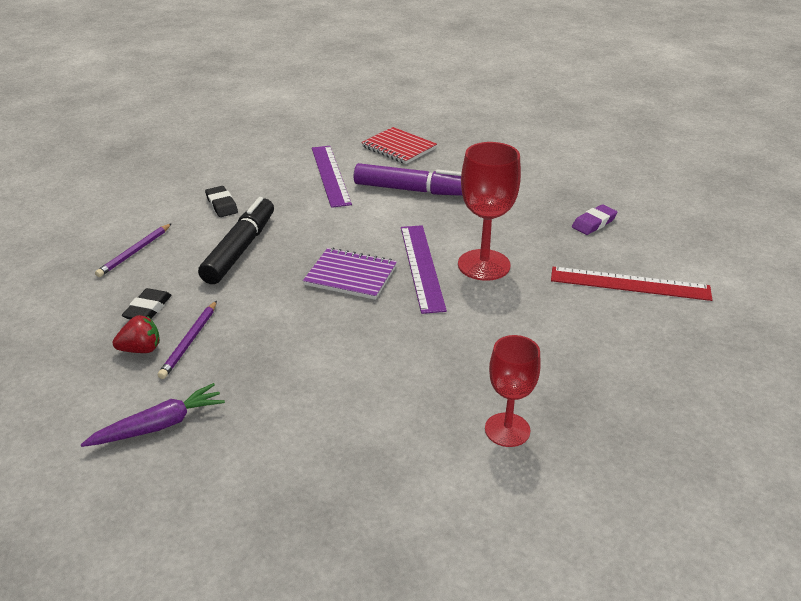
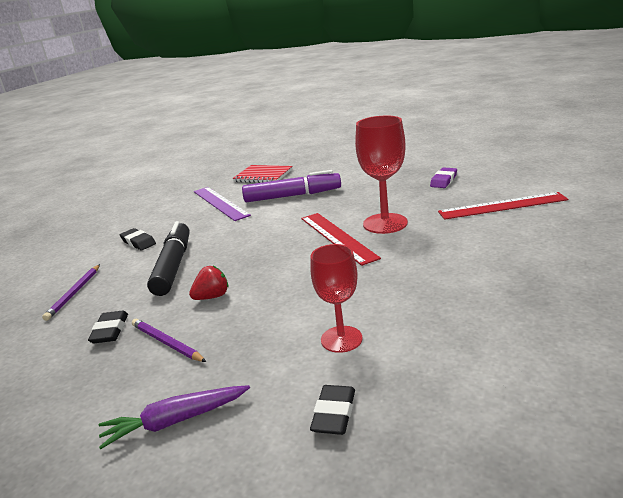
camera: 15 degrees left, 10 degrees down
purple carrot [81,383,225,447] -> purple carrot turned 150 degrees counterclockwise [99,385,250,450]
red strawberry [113,315,160,353] -> red strawberry moved to [189,266,229,300]
purple pencil [158,301,217,379] -> purple pencil turned 135 degrees clockwise [132,319,206,362]
purple notebook [303,248,397,300] -> none
purple ruler [401,225,447,314] -> red ruler [301,213,381,266]
red goblet [485,335,541,447] -> red goblet moved to [310,244,363,353]
none -> black eraser [310,385,355,435]

